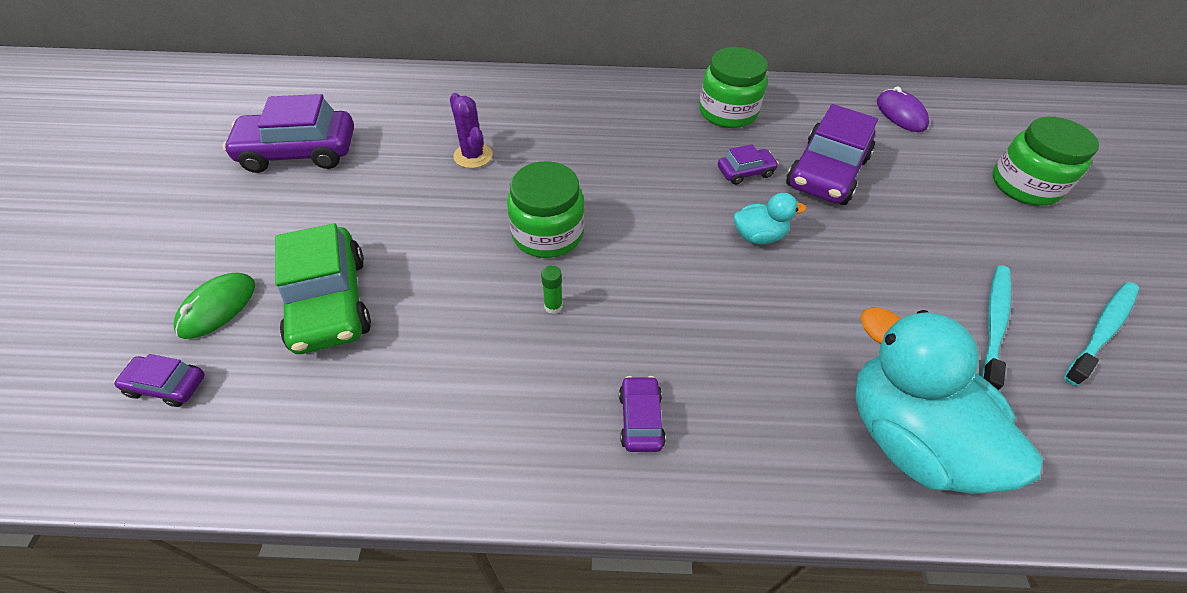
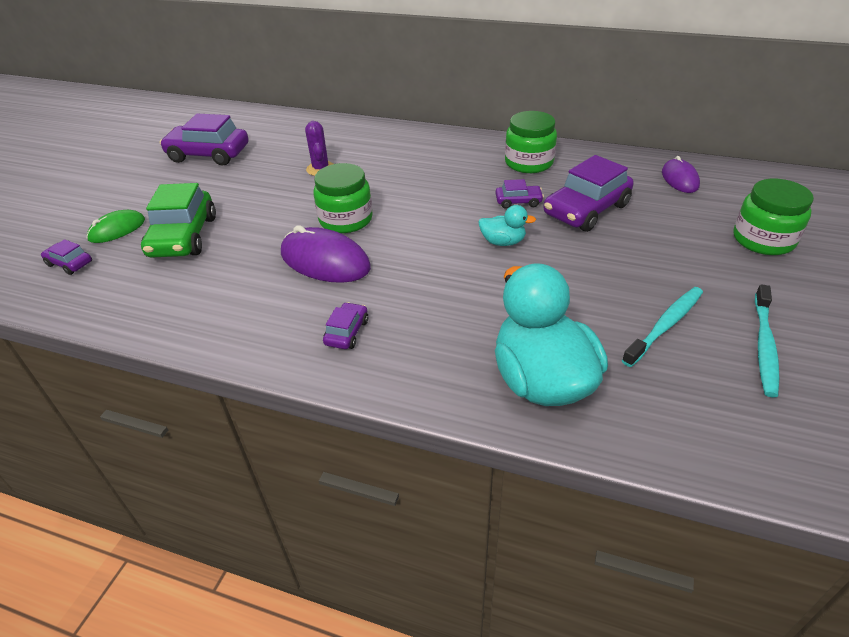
camera: 20 degrees right, 10 degrees down
green glue stick [541,265,563,314] -> purple mouse [281,225,371,283]
turquoise toothbrush [1064,282,1139,386] -> turquoise toothbrush turned 135 degrees clockwise [755,284,779,397]

